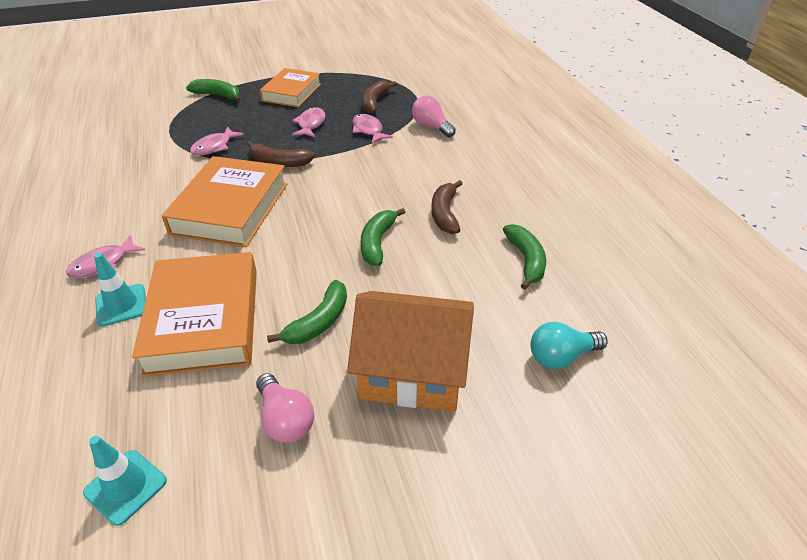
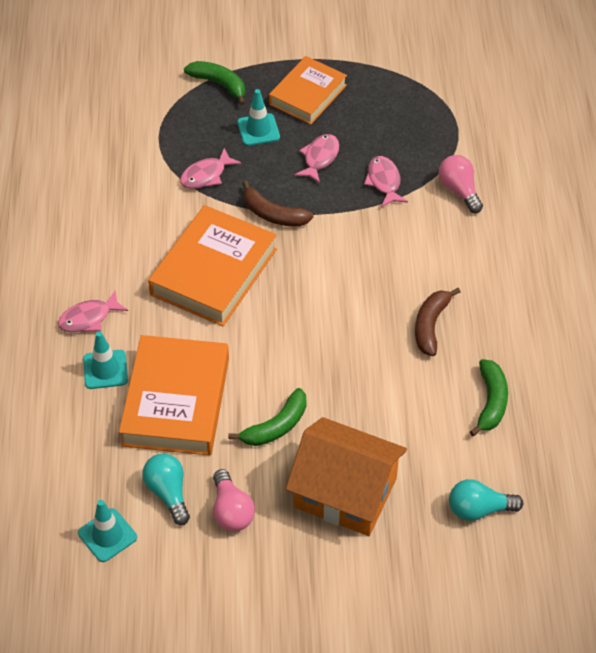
camera: 15 degrees right, 10 degrees up
green banana [361,208,405,266] -> none
brown banana [362,81,397,114] -> none
none -> turquoise light bulb [142,454,190,525]
none -> turquoise traffic cone [237,89,280,146]

